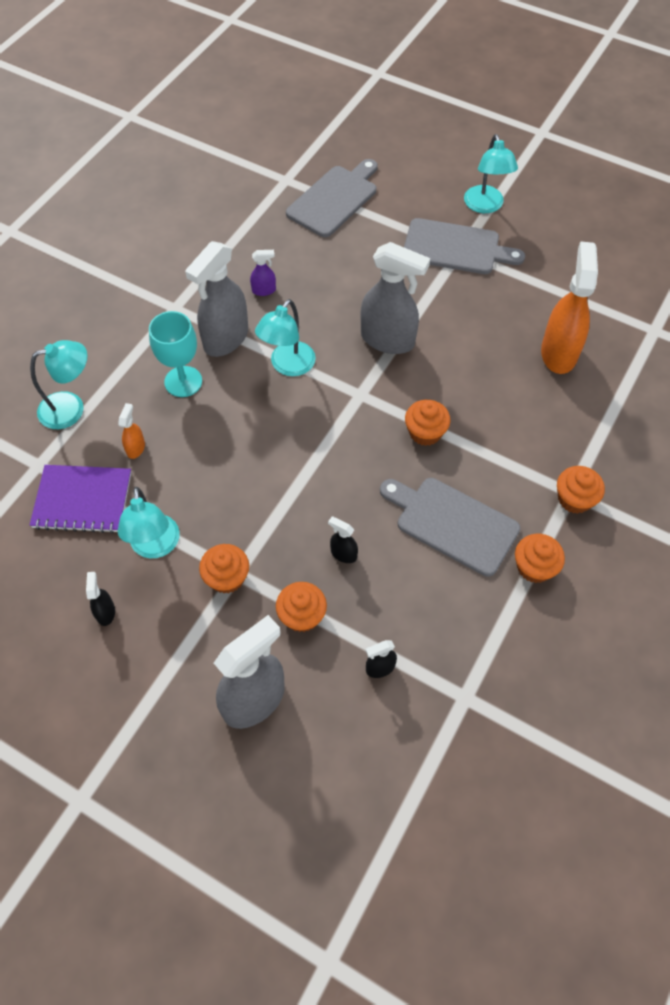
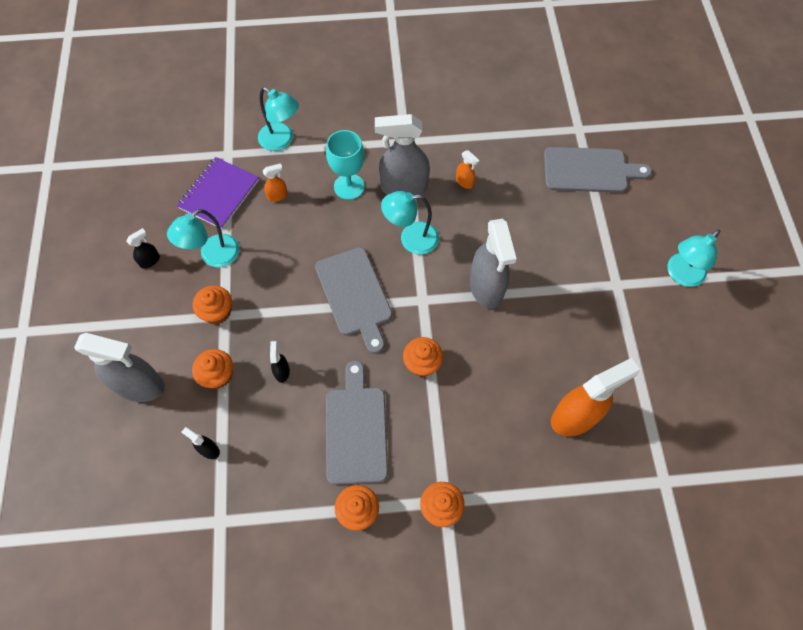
camera: 55 degrees right, 5 degrees up
purple notebook [30,465,131,533] -> purple notebook turned 60 degrees clockwise [177,157,259,229]
purple spray bottle [250,250,276,296] -> orange spray bottle [456,150,479,189]
grey cutting board [404,218,525,274] -> grey cutting board moved to [315,247,392,354]

